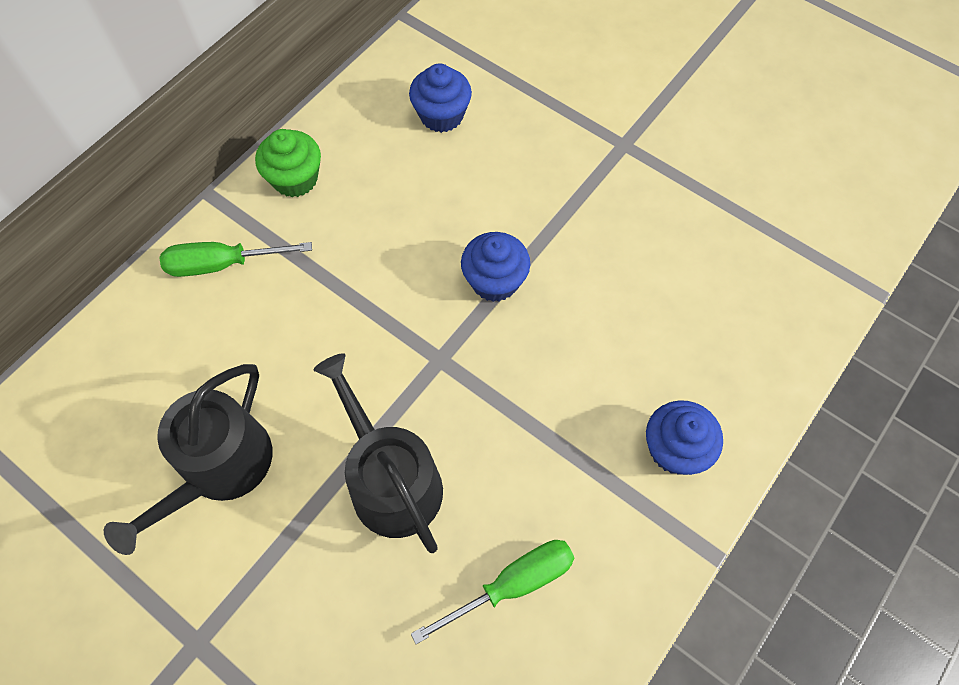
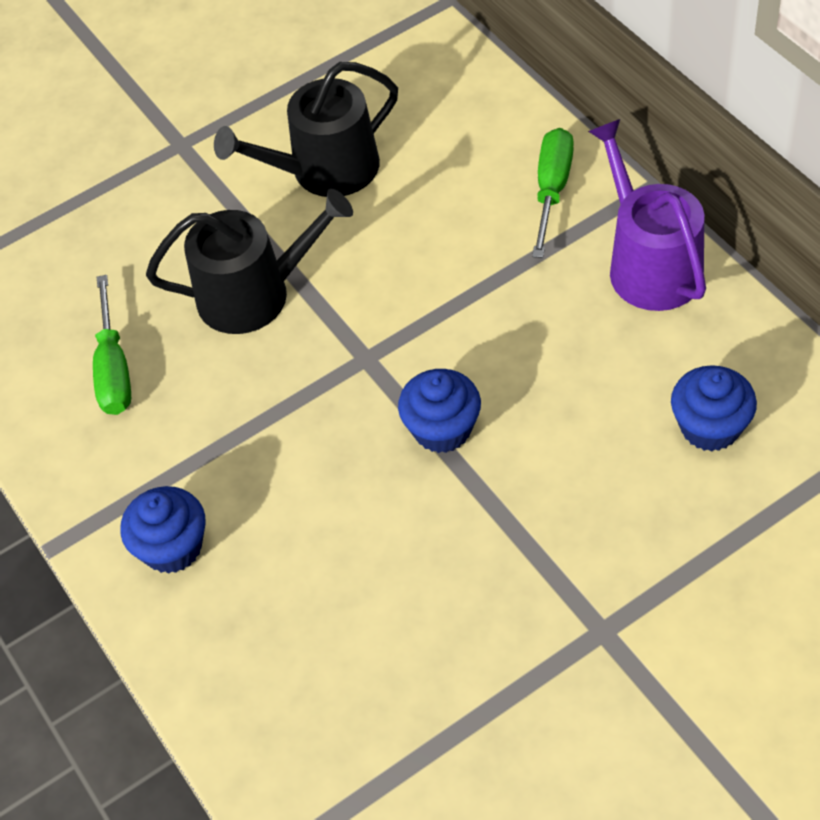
camera: 115 degrees right, 10 degrees down
black watering can [104,364,272,555] -> black watering can turned 75 degrees counterclockwise [214,62,398,197]
green cupcake [255,129,321,197] -> purple watering can [588,119,706,311]

